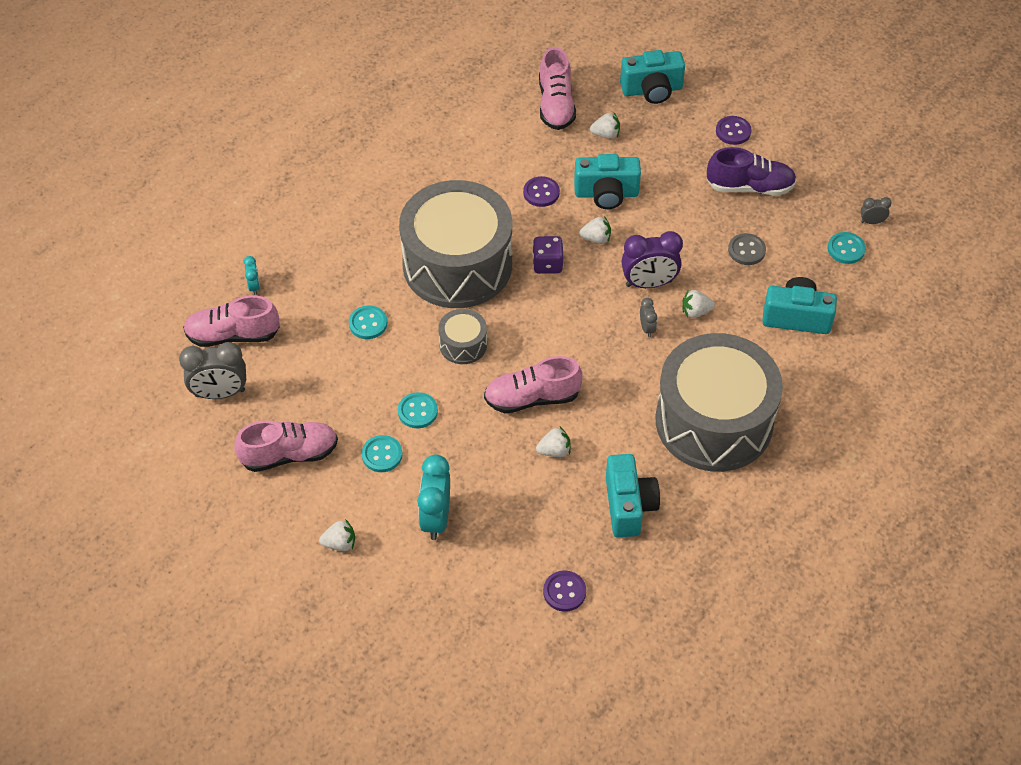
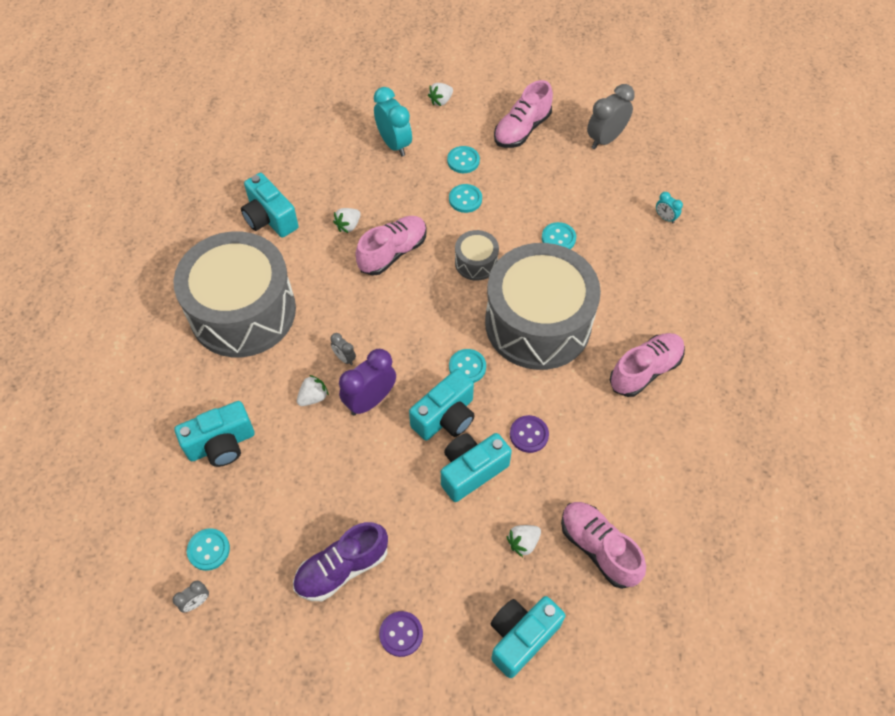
camera: 145 degrees right, 5 degrees up
pink shoe [183,295,279,347] -> pink shoe moved to [610,333,685,397]
purple dice [532,236,564,274] -> turquoise button [449,349,486,383]
purple button [543,571,586,612] -> none
white strawberry [579,216,611,244] -> turquoise camera [409,369,475,441]
grey button [728,233,766,265] -> none

